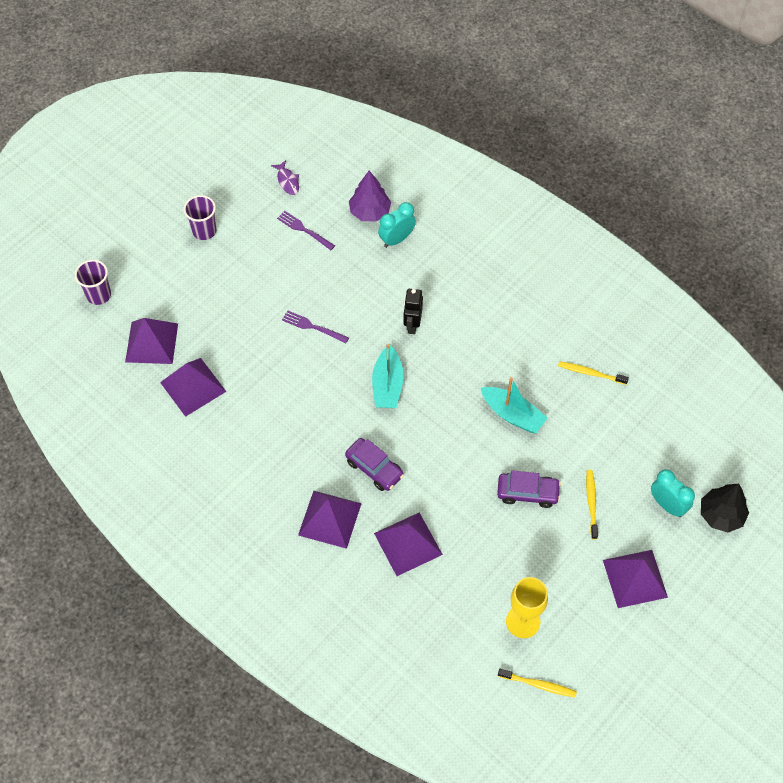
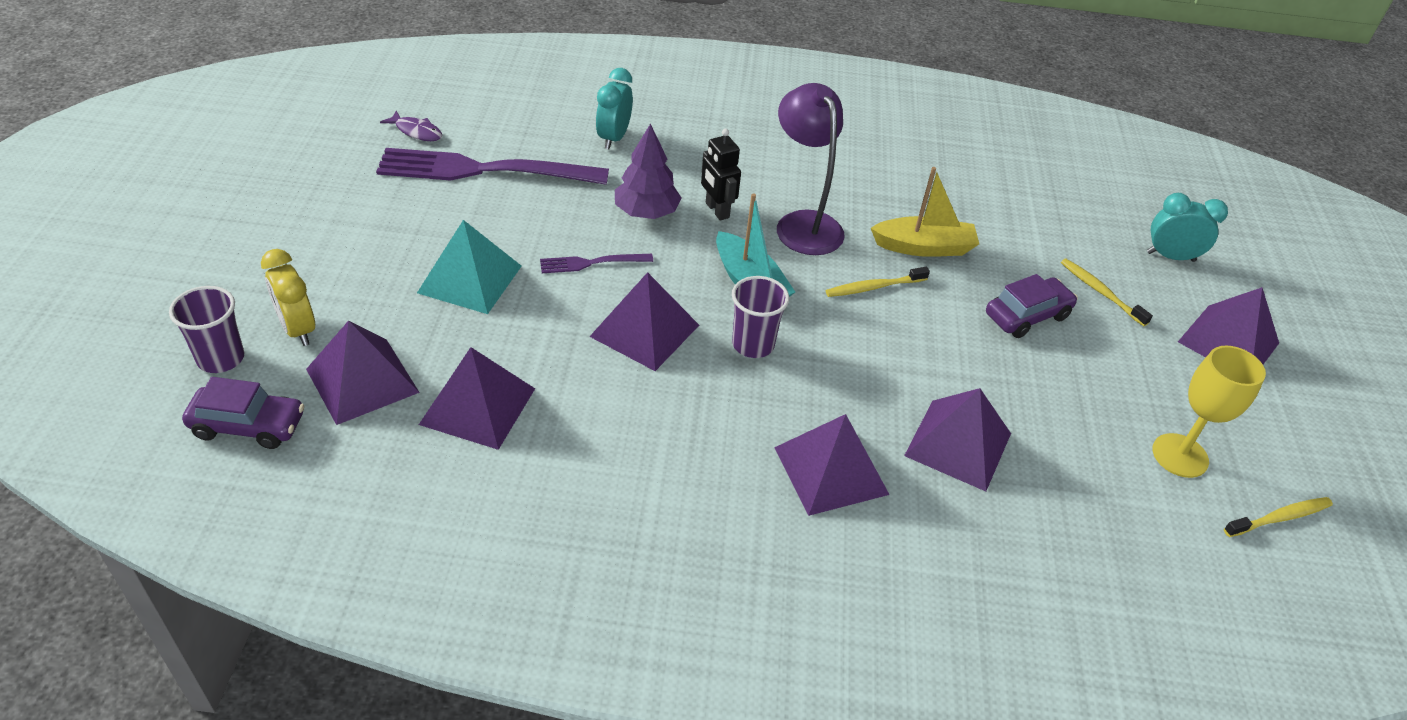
camera: 40 degrees left, 15 degrees down
purple cup [183,195,216,240] -> purple cup moved to [732,276,789,358]
purple fork [277,211,335,250] -> purple fork [376,148,609,185], size x2.19
purple car [345,438,404,491] -> purple car moved to [182,377,305,449]
purple tree [349,171,391,222] -> purple tree moved to [615,123,682,219]
turquoise boat [481,377,547,433] -> yellow boat [871,167,979,257]
yellow toothbrush [558,361,629,385] -> yellow toothbrush moved to [826,267,930,297]
black tree [701,484,749,532] -> none
none -> yellow clock [261,249,315,346]
none -> turquoise pyramid [417,220,521,314]
none -> purple pyramid [589,272,699,371]
none -> purple lamp [777,83,845,255]

